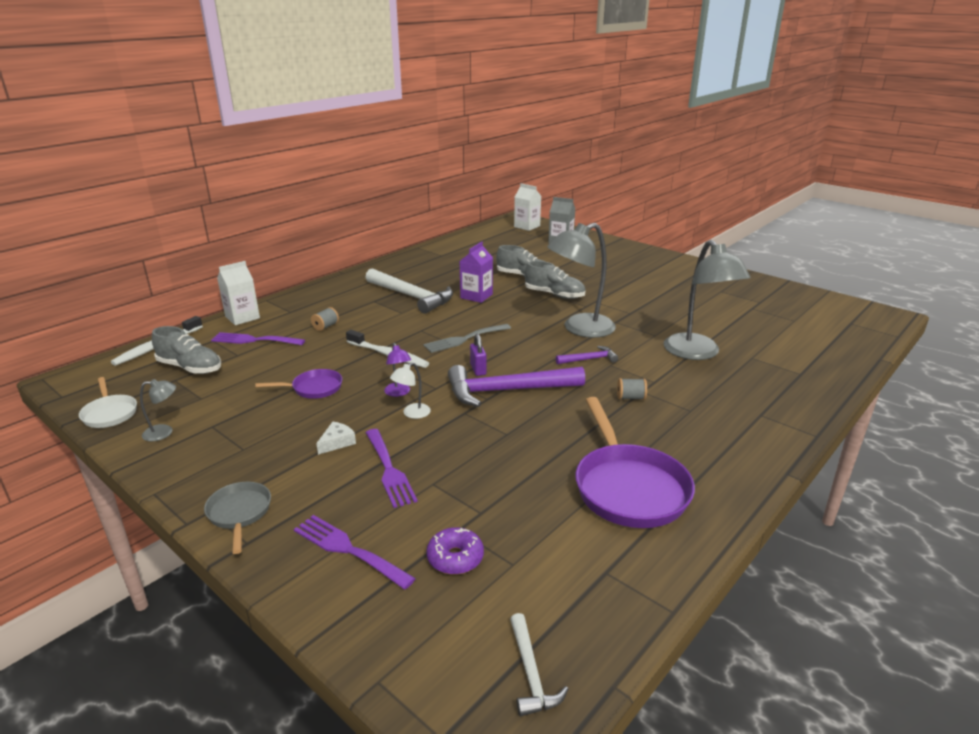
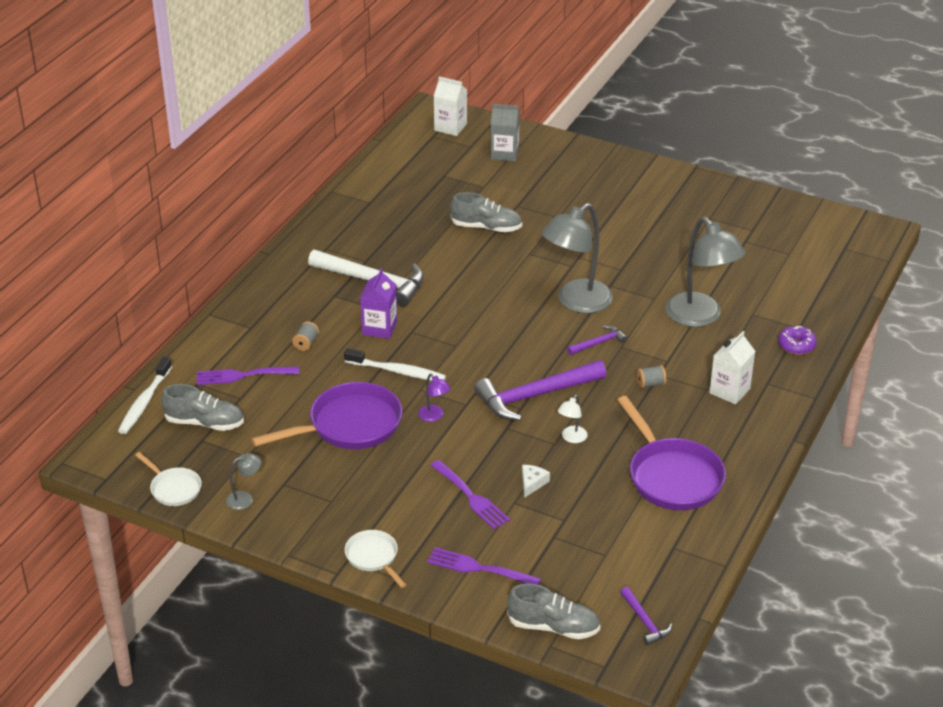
camera: 15 degrees left, 10 degrees up
grey pan [204,482,271,554] -> white pan [345,530,407,588]
white carton [217,261,260,325] -> white carton moved to [709,331,755,404]
purple pan [255,369,342,399] -> purple pan [251,382,402,449], size x1.88
white cheese [316,422,356,455] -> white cheese moved to [522,465,550,498]
white lamp [390,362,431,419] -> white lamp moved to [558,395,588,443]
grey fork [423,324,511,353] -> none
purple donut [426,527,484,575] -> purple donut moved to [778,326,817,355]
purple carton [460,242,493,303] -> purple carton moved to [360,268,397,339]
purple padlock [470,334,487,376] -> none
white hammer [510,613,568,716] -> purple hammer [620,587,672,646]
grey shoe [525,261,585,299] -> grey shoe moved to [507,583,600,639]

